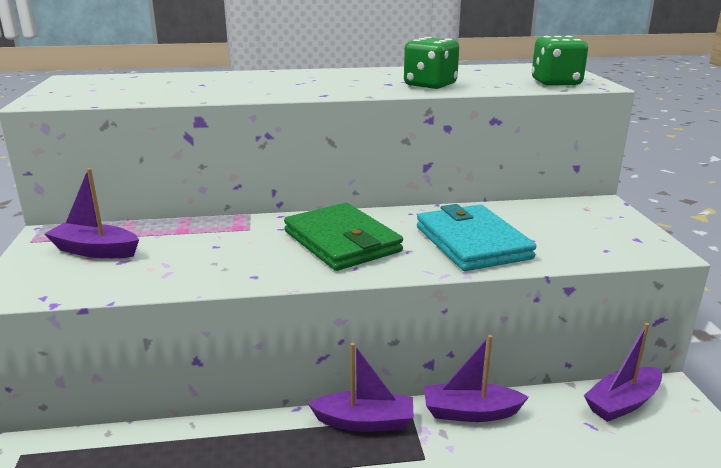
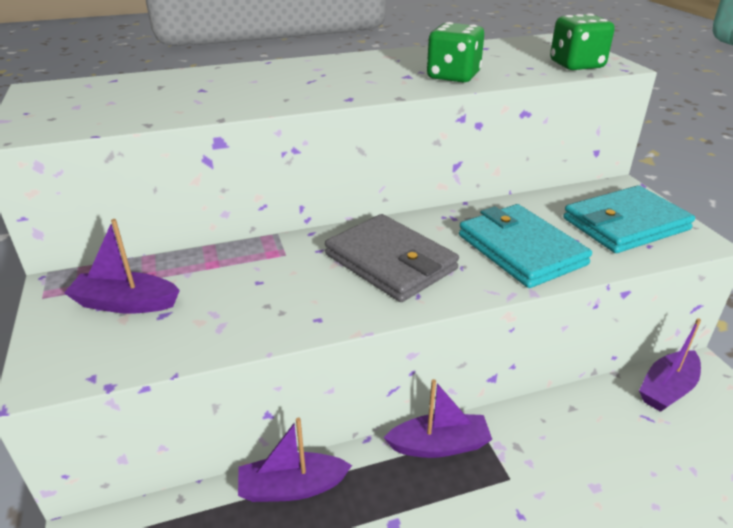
camera: 10 degrees left, 10 degrees up
green wallet [284,203,403,271] -> grey wallet [325,214,459,302]
purple boat [424,335,529,422] -> purple boat moved to [238,418,352,502]
none -> turquoise wallet [563,185,695,253]

